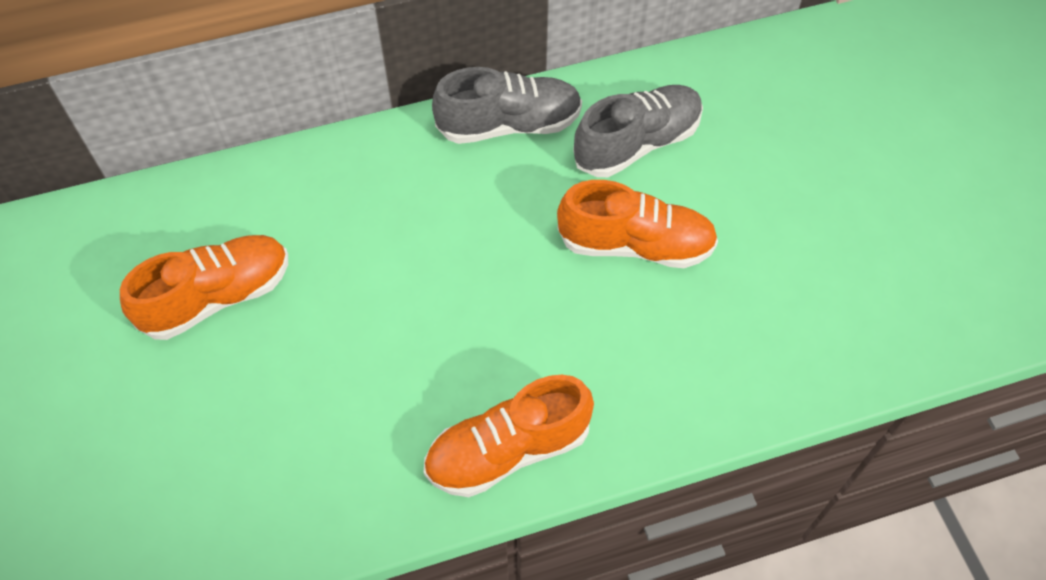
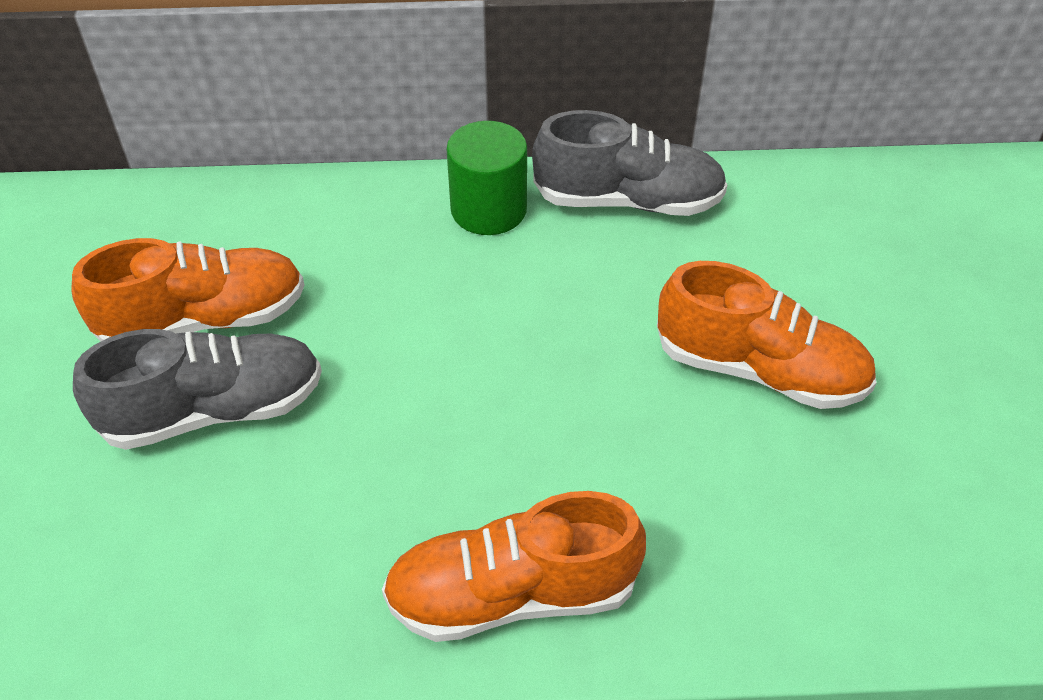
camera: 15 degrees right, 10 degrees down
grey shoe [573,85,703,177] -> grey shoe moved to [73,329,322,450]
none -> green cylinder [446,121,527,235]

